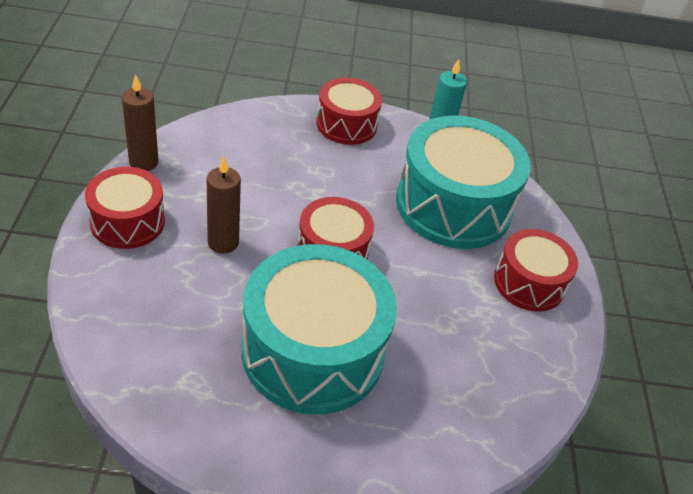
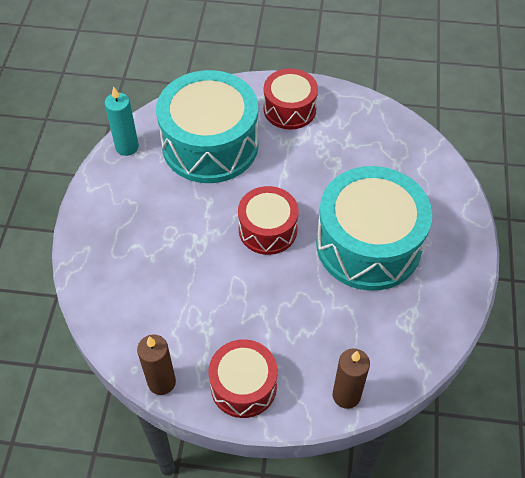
camera: 80 degrees left, 10 degrees up
brown candle [207,156,241,254] -> brown candle moved to [333,348,370,409]
red drum [316,78,382,145] -> none

